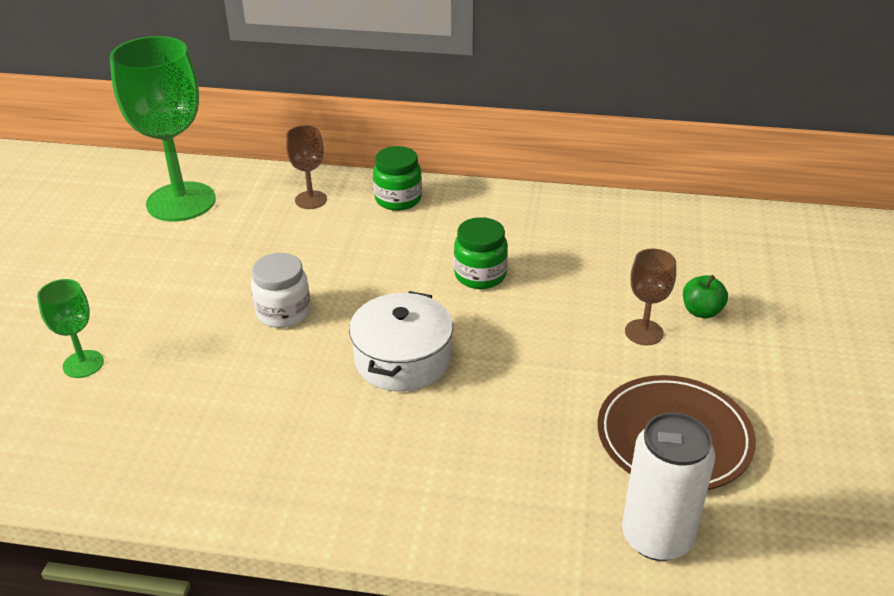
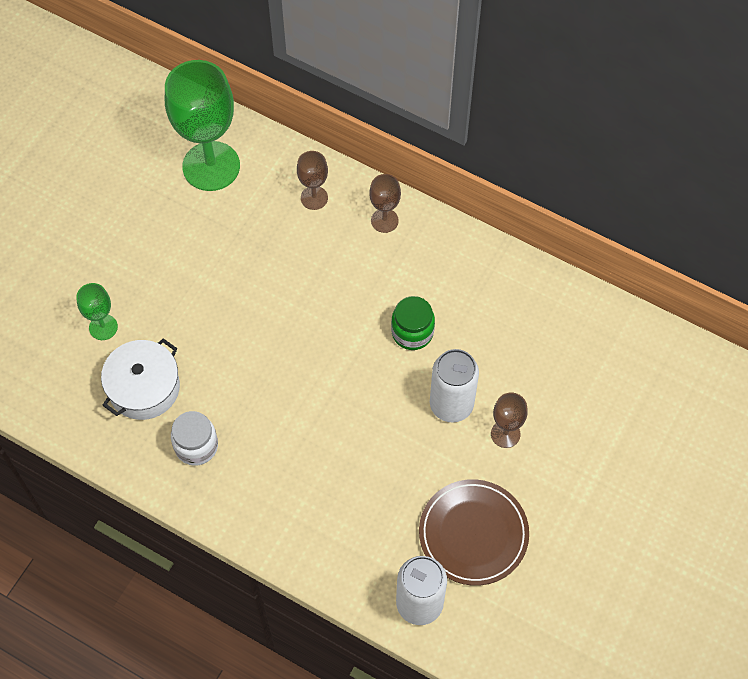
camera: 20 degrees right, 25 degrees up
white jar [251,253,311,328] -> white jar moved to [171,411,218,466]
white pot [349,291,453,391] -> white pot moved to [101,338,180,420]
green jar [373,146,422,211] -> brown goblet [369,174,401,233]
green apple [683,275,728,318] -> none
none -> white can [430,349,479,423]

